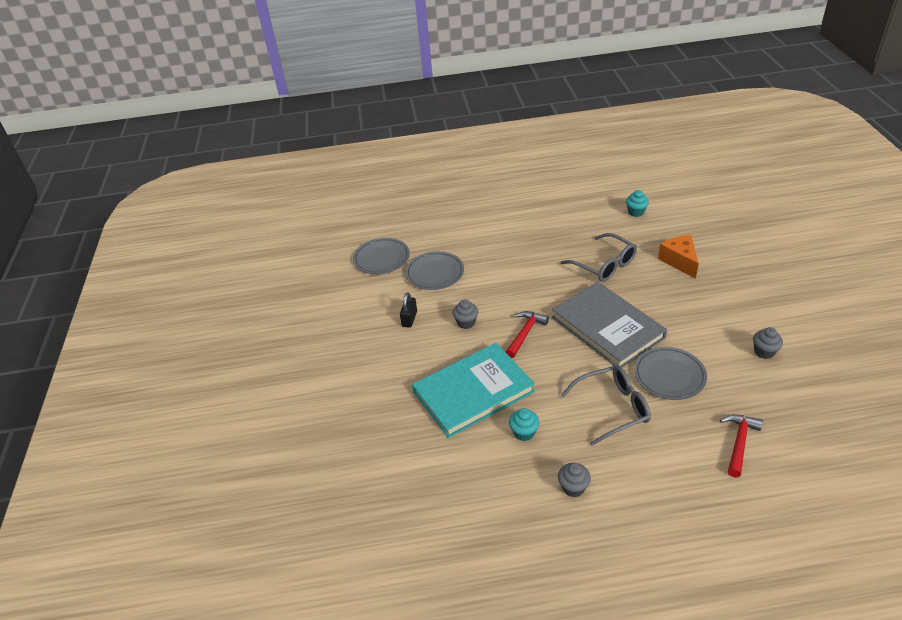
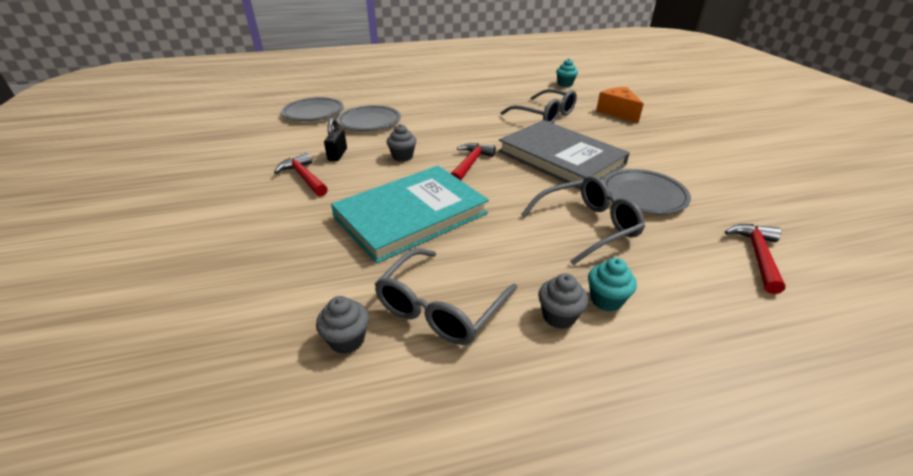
camera: 10 degrees left, 5 degrees down
turquoise cupcake [509,408,539,441] -> turquoise cupcake moved to [588,258,637,312]
grey cupcake [753,327,783,359] -> grey cupcake moved to [316,296,369,354]
none -> red hammer [274,152,328,197]
none -> grey glasses [375,248,517,345]

